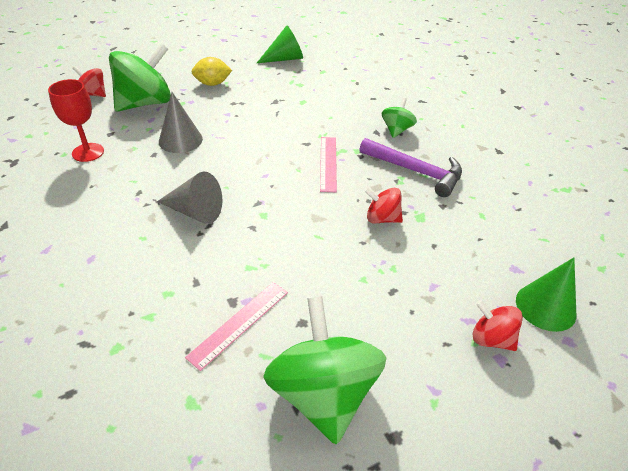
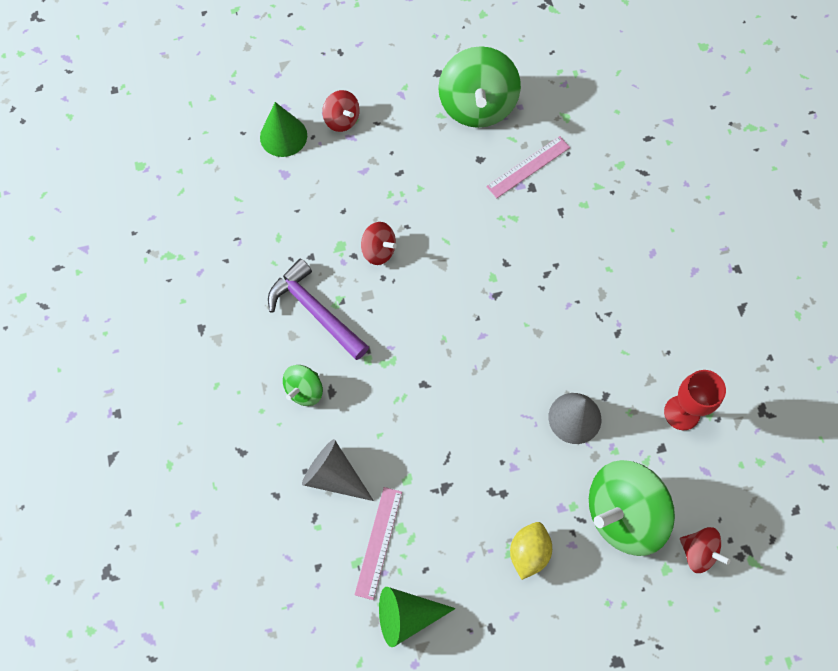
camera: 165 degrees left, 25 degrees up
grey cone [157,172,222,224] -> grey cone moved to [302,439,374,501]
yellow lemon [192,57,232,86] -> yellow lemon turned 75 degrees counterclockwise [510,522,552,580]
pink ruler [320,137,337,192] -> pink ruler moved to [354,487,402,600]

